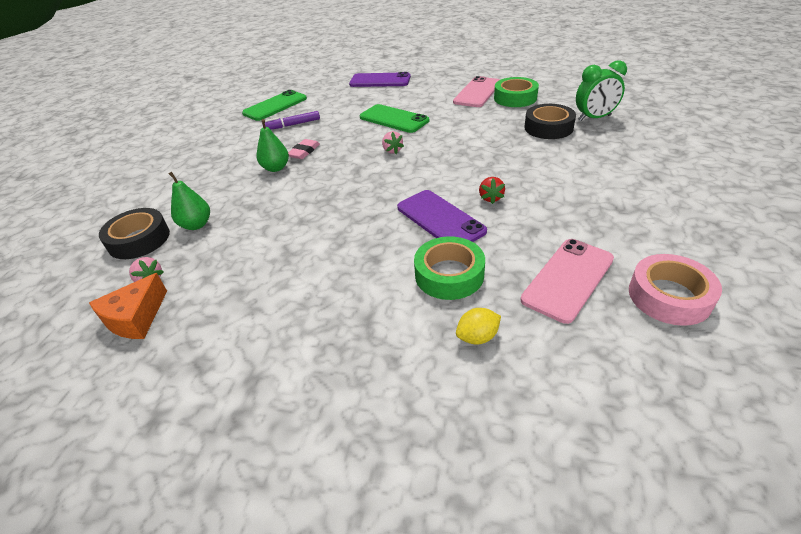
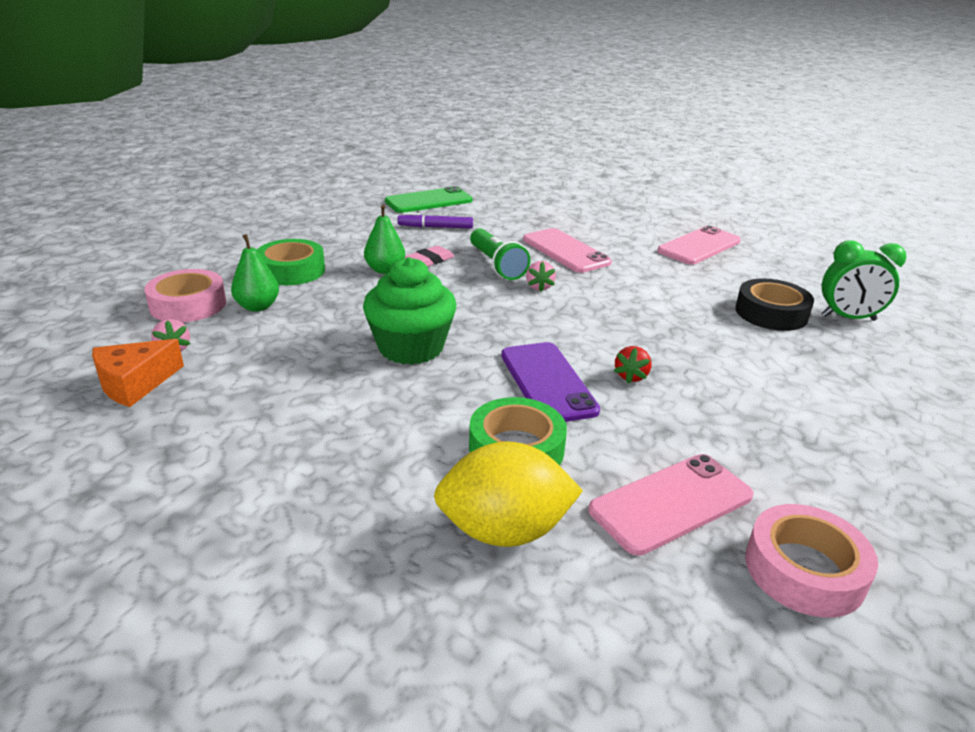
camera: 15 degrees right, 10 degrees down
black tape [99,208,170,259] -> pink tape [144,269,226,322]
purple phone [349,72,411,87] -> none
green phone [360,104,429,133] -> pink phone [523,228,612,273]
yellow lemon [456,308,501,345] -> yellow lemon [434,441,583,547], size x2.05
green tape [494,77,539,107] -> green tape moved to [257,239,325,285]
none -> green cupcake [363,257,456,365]
none -> green flashlight [470,228,531,280]

